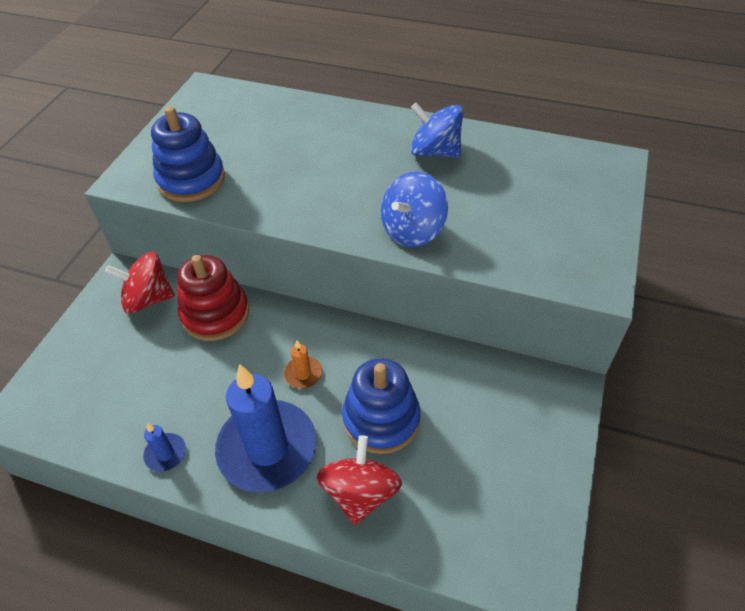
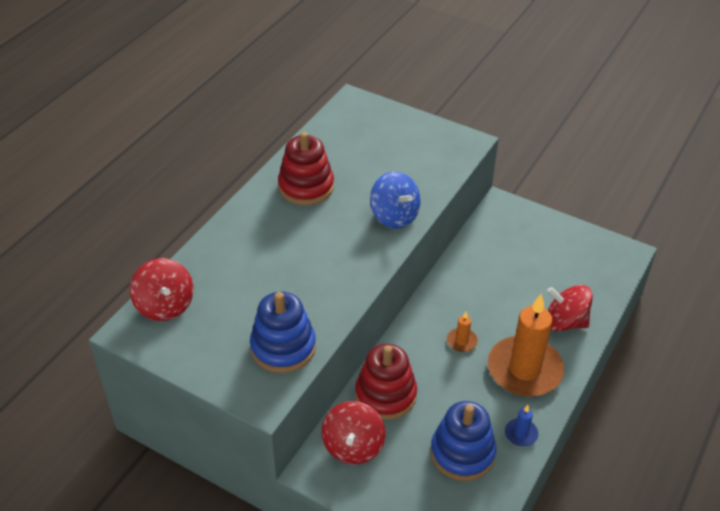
camera: 80 degrees left, 5 degrees down
blue candle [215,364,317,493] -> orange candle [488,294,564,397]
blue stacking toy [342,358,421,454] -> blue stacking toy moved to [431,401,496,481]
blue spinning top [411,102,463,158] -> red stacking toy [278,132,334,205]
none -> red spinning top [130,258,193,321]

